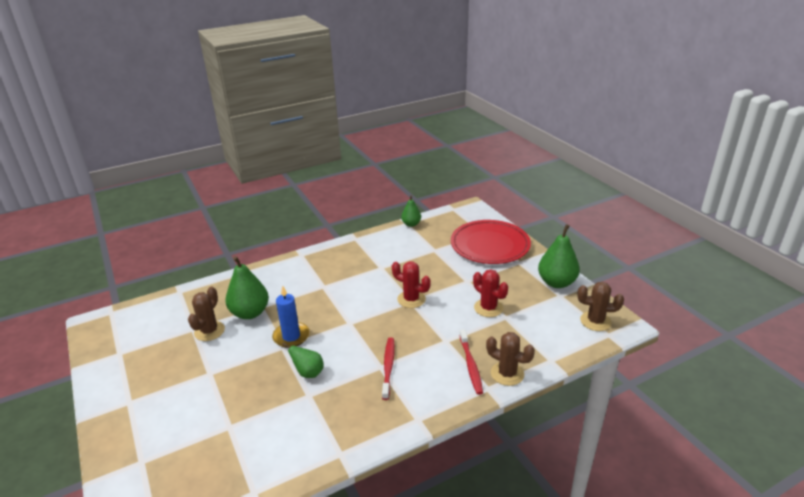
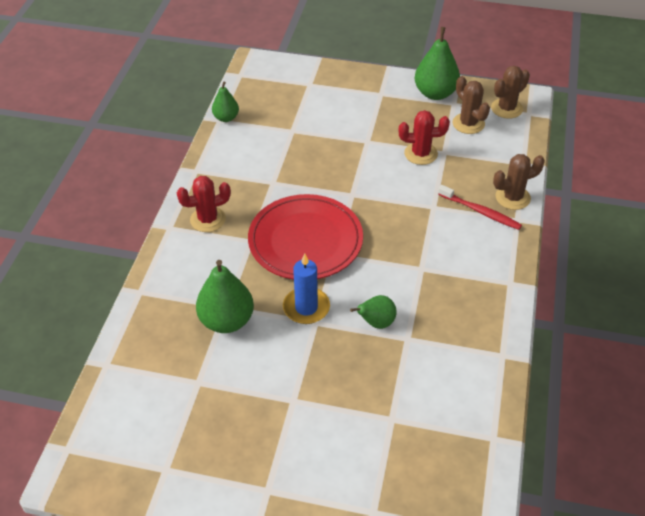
camera: 50 degrees left, 15 degrees up
brown cactus [188,287,225,341] -> brown cactus moved to [453,76,490,134]
red toothbrush [382,337,395,400] -> none
red cactus [392,262,431,308] -> red cactus moved to [177,176,231,232]
red plate [451,220,531,264] -> red plate moved to [248,194,363,280]

